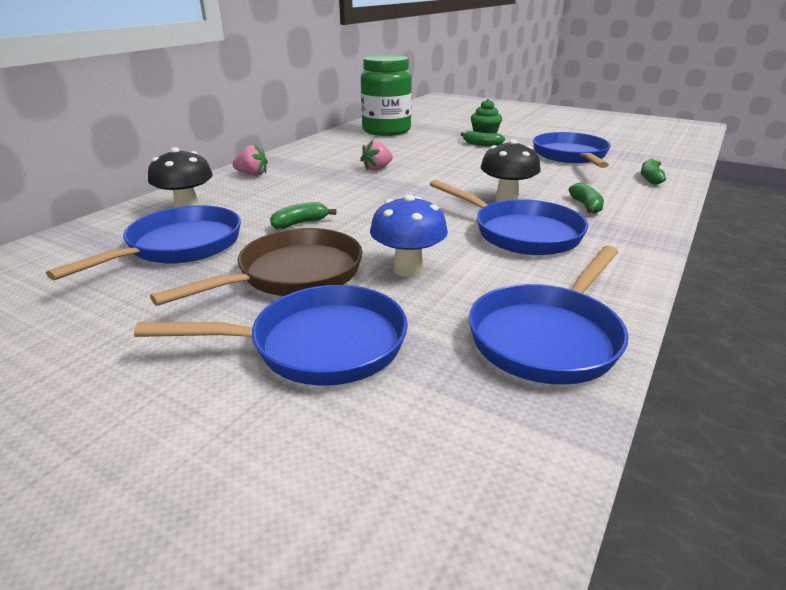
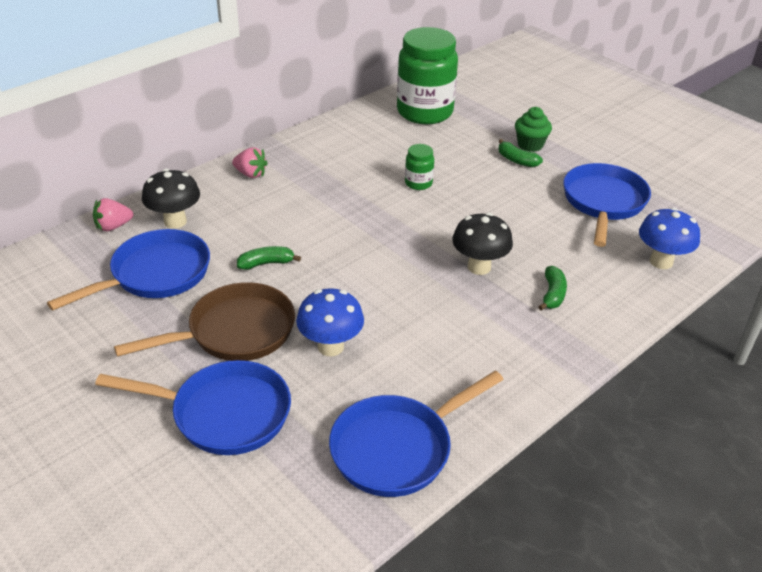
camera: 15 degrees right, 10 degrees up
pink strawberry [360,140,393,171] -> pink strawberry moved to [93,198,133,231]
blue pan [430,180,588,255] -> none
green banana [641,159,666,185] -> blue mushroom [639,208,700,269]
none -> green jar [405,144,434,190]

